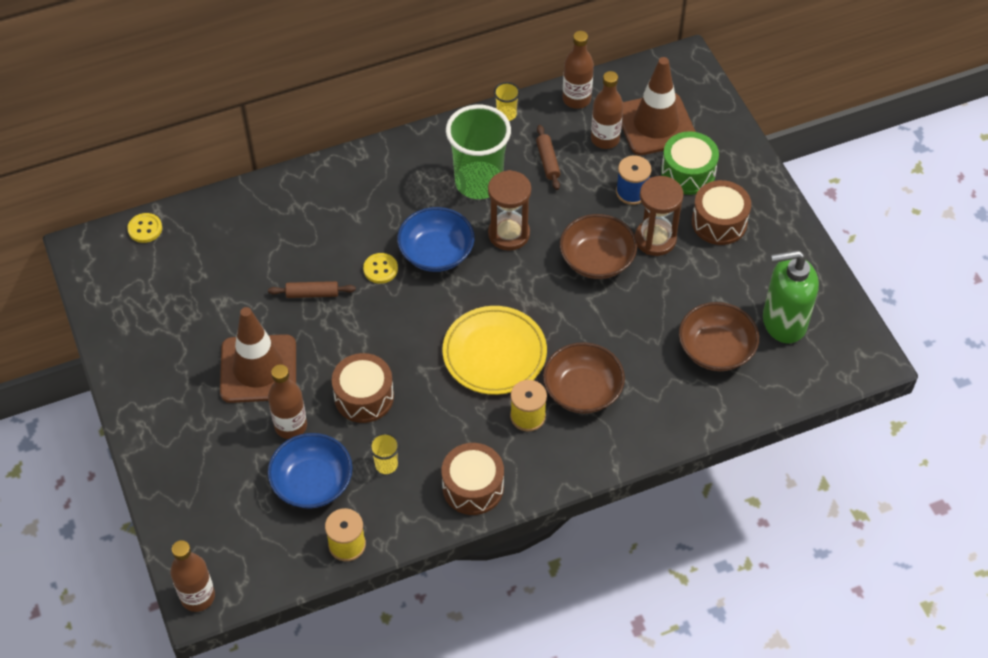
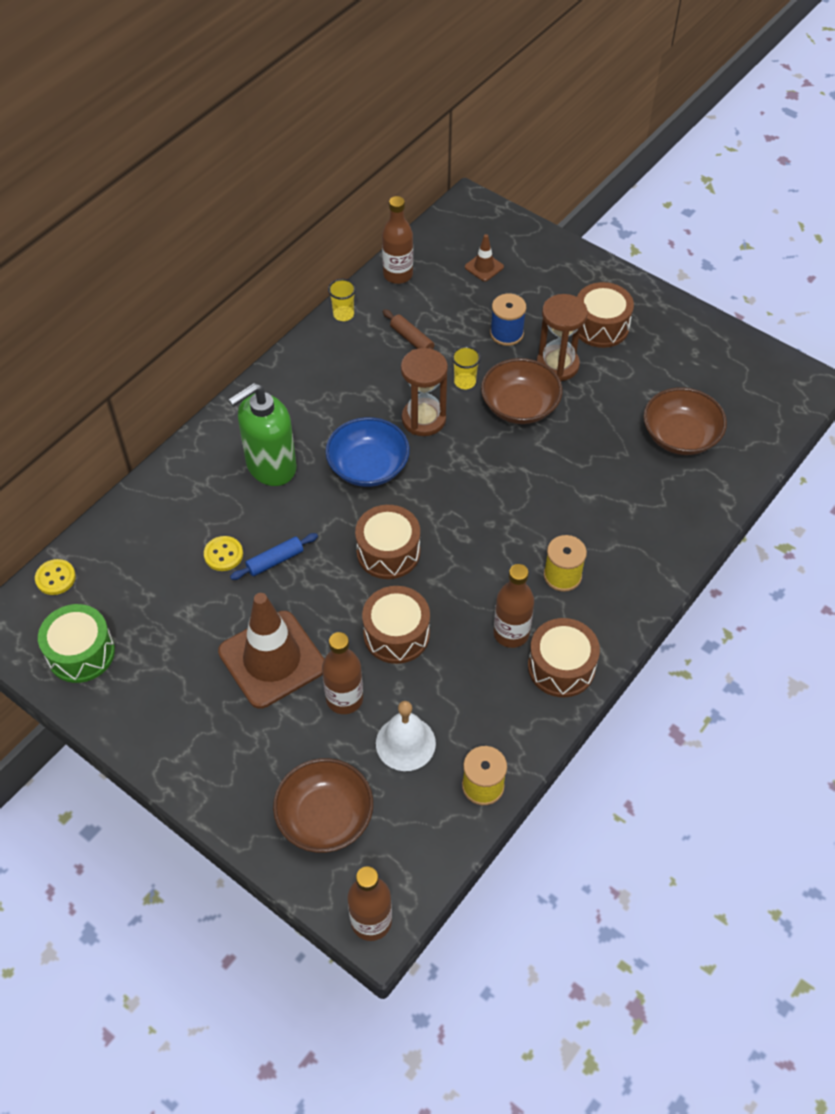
camera: 30 degrees left, 0 degrees up
brown rolling pin [268,281,356,298] -> blue rolling pin [230,533,318,580]
blue bowl [268,433,353,508] -> white bell [376,701,436,771]
yellow button [363,253,398,284] -> yellow button moved to [204,536,243,571]
yellow cup [369,433,400,474] -> yellow cup moved to [452,346,481,389]
yellow plate [442,306,547,395] -> none
green cup [446,105,511,199] -> none
brown bowl [543,342,625,414] -> brown bowl moved to [273,758,373,853]
brown bottle [591,71,623,149] -> brown bottle moved to [493,564,534,648]
brown traffic cone [622,57,696,155] -> brown traffic cone [465,234,504,281], size x0.44
green drum [661,131,719,195] -> green drum moved to [38,604,115,683]
green soap dispenser [763,250,819,343] -> green soap dispenser moved to [229,383,297,486]
none -> brown drum [355,505,420,579]

